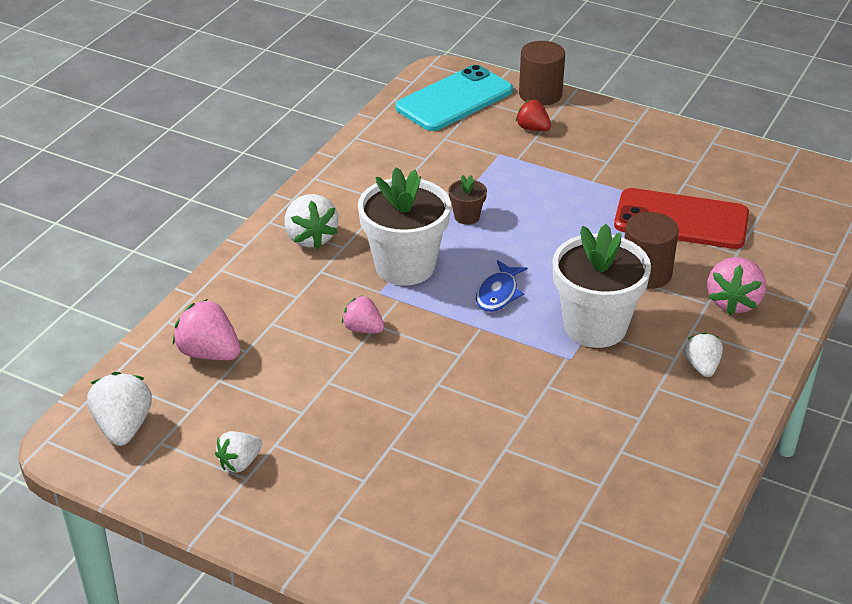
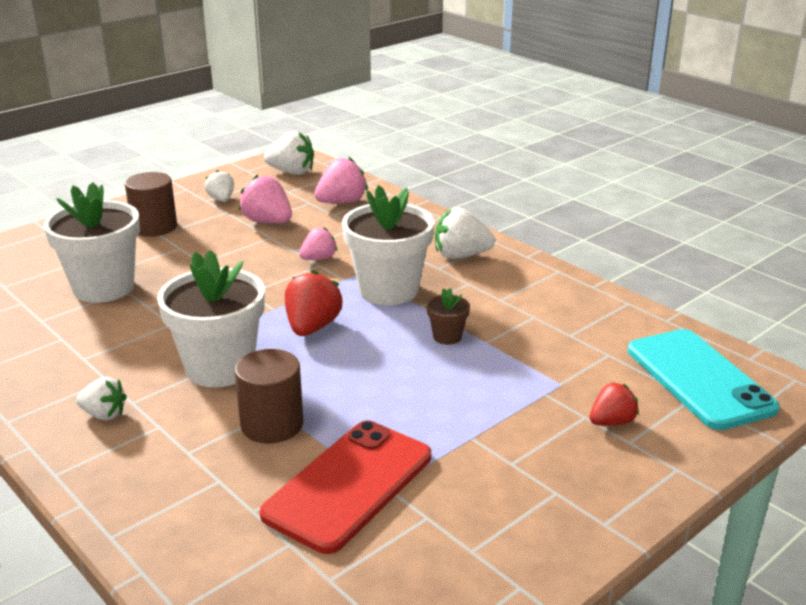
camera: 110 degrees right, 10 degrees down
blue fish [476,260,527,312] -> red strawberry [285,270,342,336]
brown cylinder [519,41,565,106] -> brown cylinder moved to [125,172,177,237]
pink strawberry [707,257,766,315] -> pink strawberry moved to [239,175,292,223]
none -> white flower pot [44,182,140,303]

